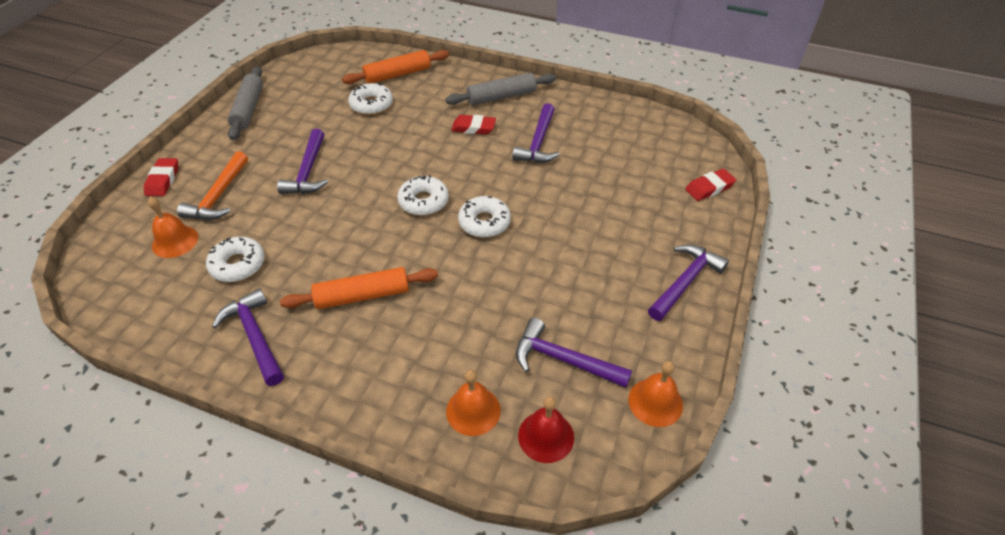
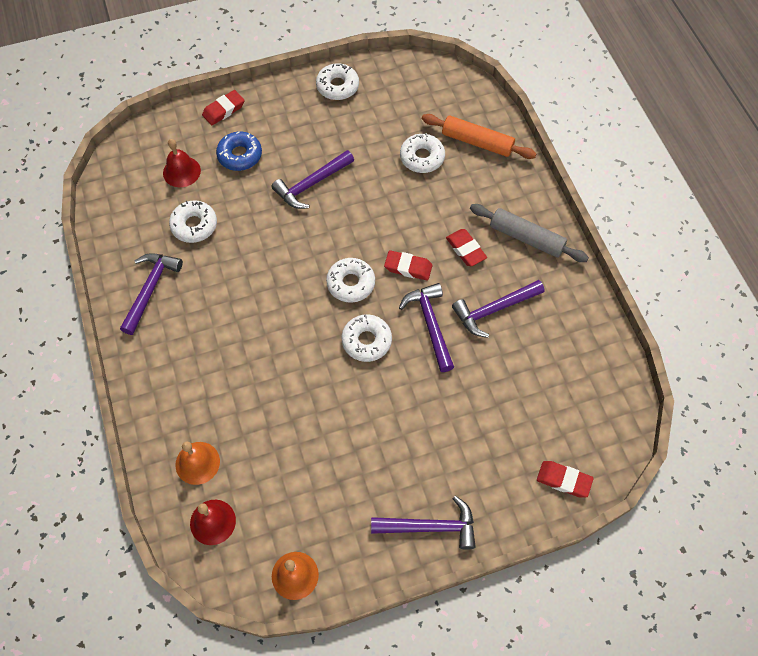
camera: 50 degrees right, 15 degrees up
orange bell [148,197,198,258] -> red bell [163,139,201,187]
orange hammer [177,151,248,220] -> blue donut [216,132,262,171]
grey rolling pin [228,66,263,140] -> white donut [316,63,359,100]
orange rolling pin [280,267,438,309] -> none
purple hammer [516,318,632,388] -> purple hammer moved to [399,283,454,372]
none -> red eraser [384,250,433,280]

